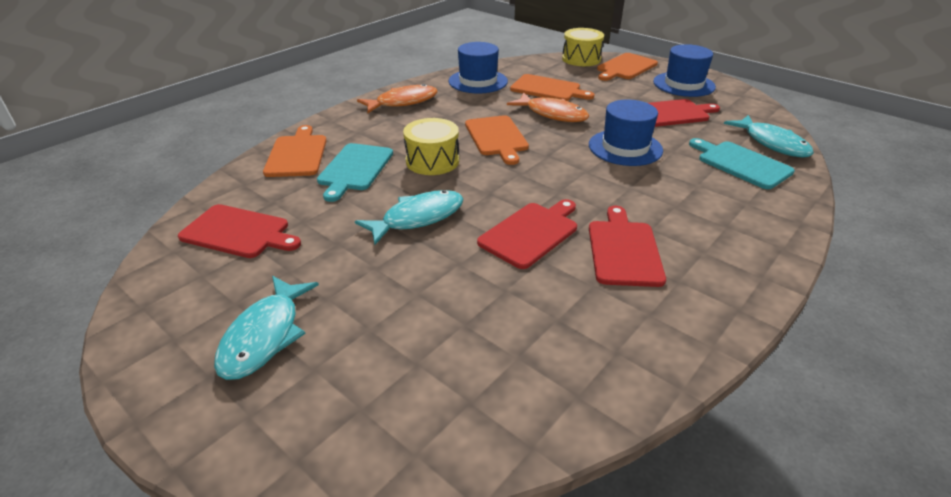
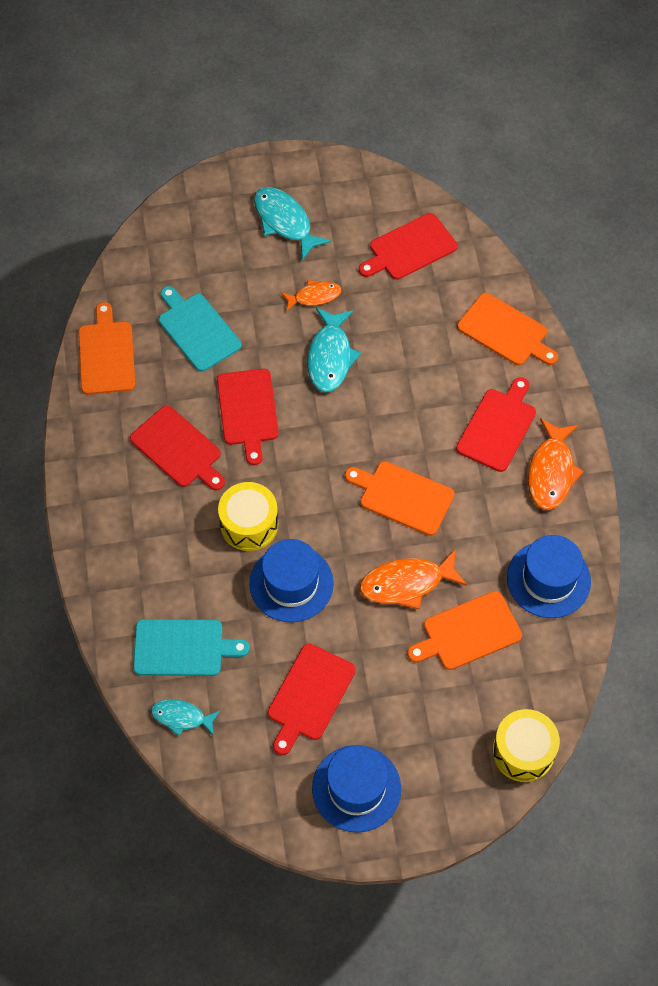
camera: 130 degrees right, 25 degrees up
turquoise cutting board [317,143,393,202] -> turquoise cutting board moved to [159,286,242,372]
yellow drum [403,118,459,175] -> yellow drum moved to [218,482,278,551]
orange cutting board [597,53,658,81] -> orange cutting board moved to [78,302,135,395]
turquoise fish [724,115,814,158] -> turquoise fish [151,699,220,736], size x0.62
none -> orange fish [281,280,341,311]
none -> red cutting board [456,377,536,472]

